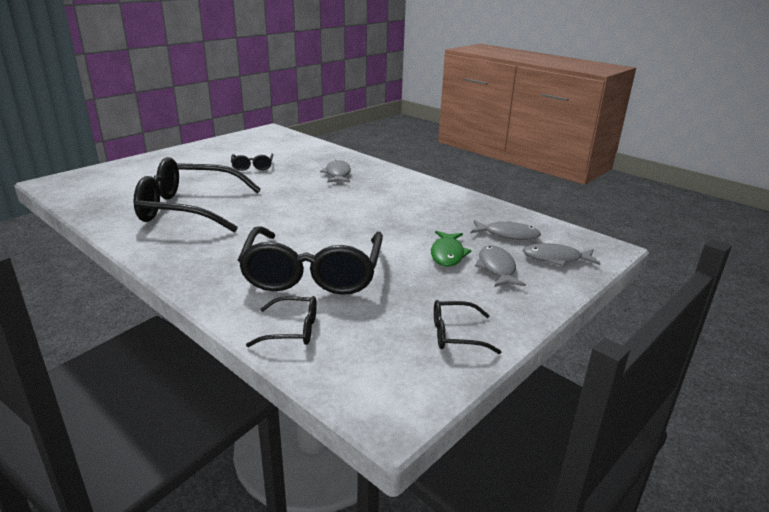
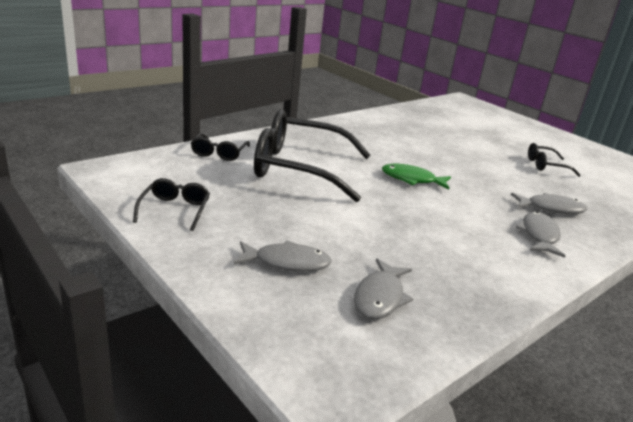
camera: 95 degrees right, 0 degrees up
black glasses [134,157,261,232] -> none
green fish [431,231,472,267] -> green fish moved to [382,164,451,189]
grey fish [523,243,600,267] -> grey fish moved to [515,211,565,258]

